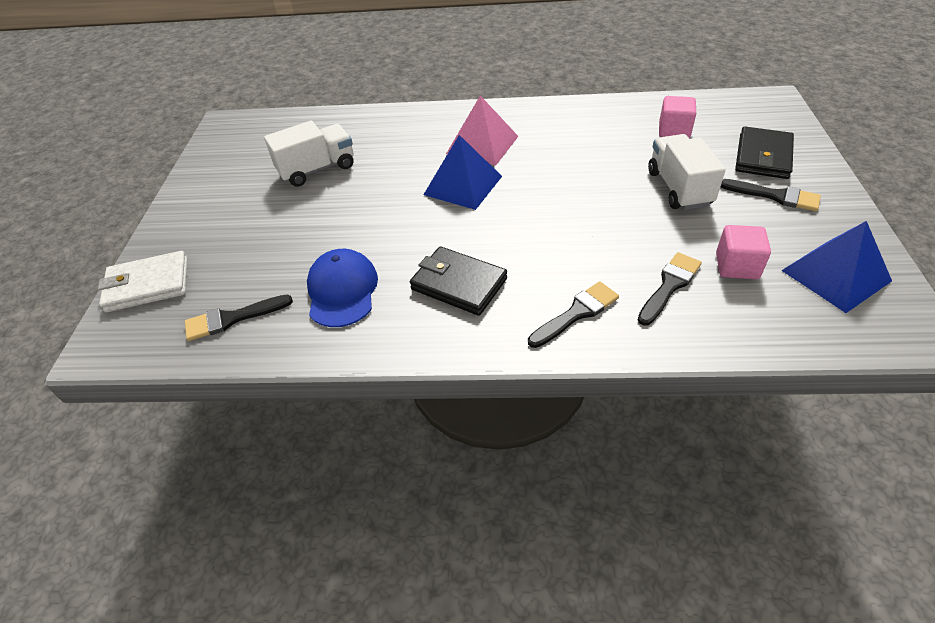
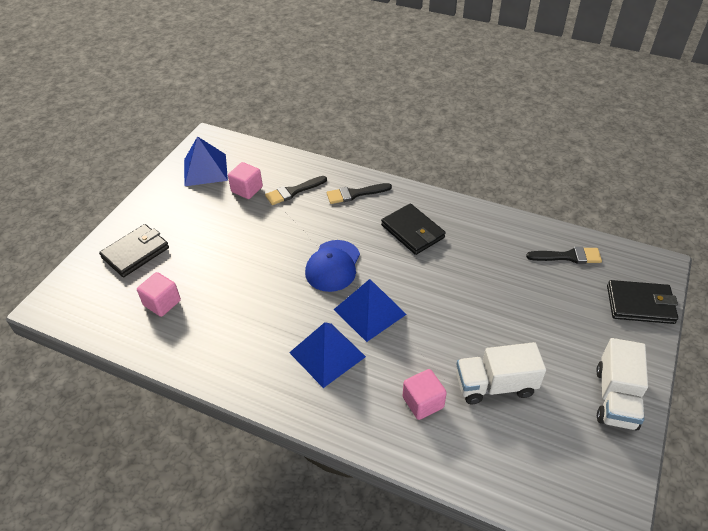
camera: 160 degrees left, 0 degrees up
white wallet [98,251,188,312] -> black wallet [607,280,678,324]
blue cap [307,249,378,327] -> blue cap moved to [305,240,360,292]
pink pyramid [446,95,519,166] -> blue pyramid [289,322,366,388]
white truck [648,134,726,210] -> white truck moved to [596,338,648,431]
black brush [721,179,821,211] -> none
none -> pink cube [403,369,447,420]

